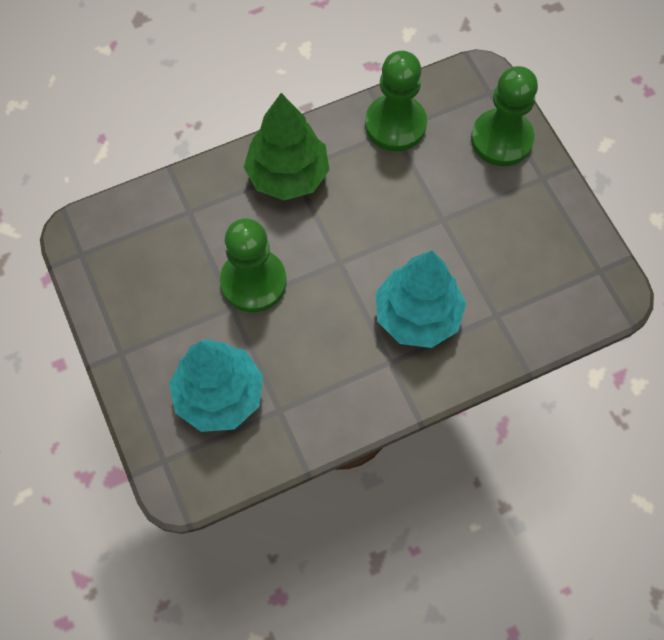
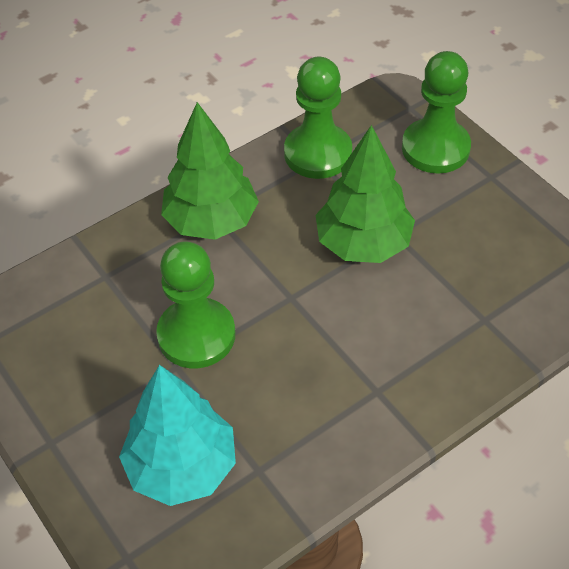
camera: 10 degrees left, 15 degrees down
turquoise tree [376,251,466,348] -> none
none -> green tree [316,125,415,263]

